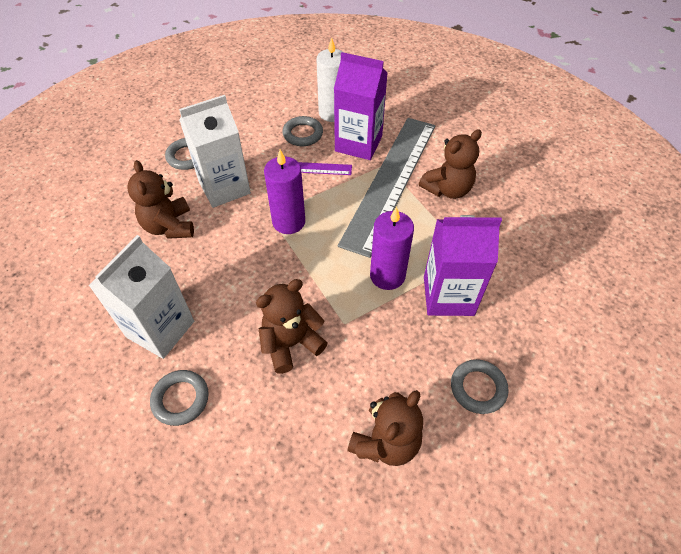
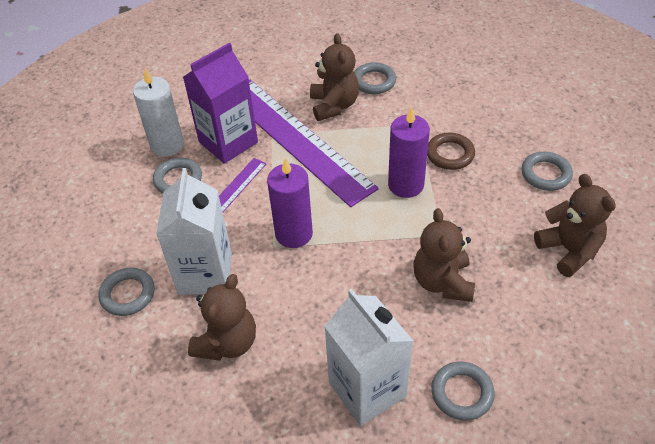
camera: 60 degrees left, 5 degrees down
brown teddy bear [127,160,194,239] -> brown teddy bear turned 75 degrees counterclockwise [188,274,256,361]
grey ruler [338,118,435,258] -> purple ruler [249,80,379,207]
purple carton [424,215,502,316] -> brown ring [427,132,475,170]
none -> grey ring [354,62,396,94]

